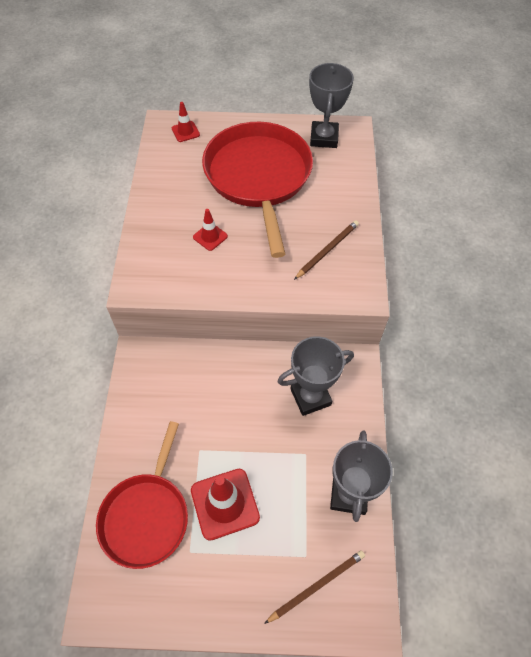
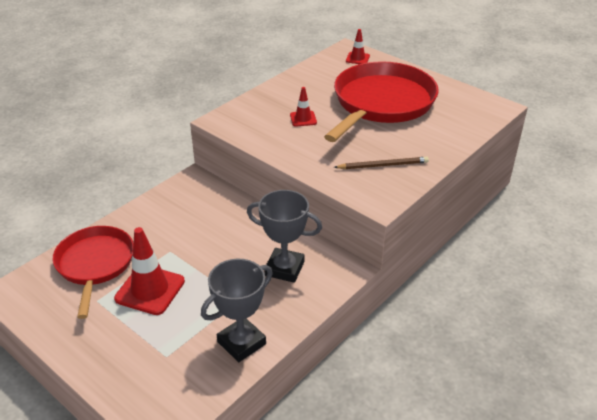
camera: 40 degrees right, 20 degrees down
red pan [96,421,188,569] -> red pan turned 120 degrees clockwise [53,226,133,319]
brown pencil [264,550,365,624] -> none
grey trophy [309,63,354,148] -> none

